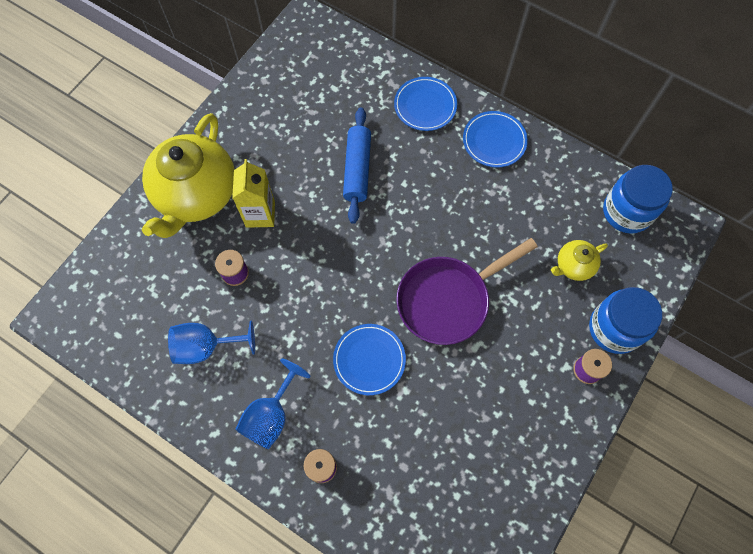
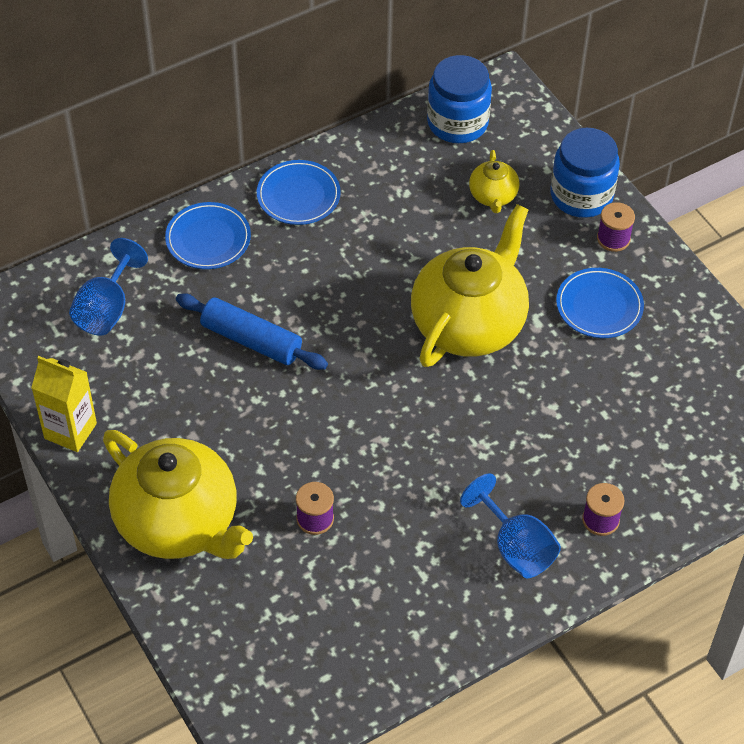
camera: 65 degrees left, 15 degrees down
blue goblet [168,321,255,364] -> blue goblet moved to [69,238,148,336]
yellow carton [232,159,275,228] -> yellow carton moved to [31,356,97,452]
blue plate [333,324,406,395] -> blue plate moved to [556,268,644,338]
purple pan [396,238,538,345] -> yellow teapot [411,204,529,367]

